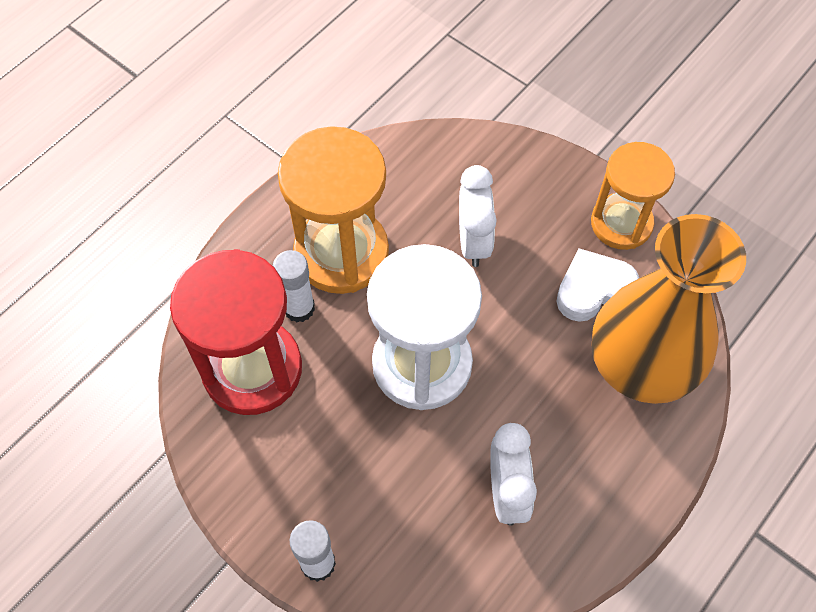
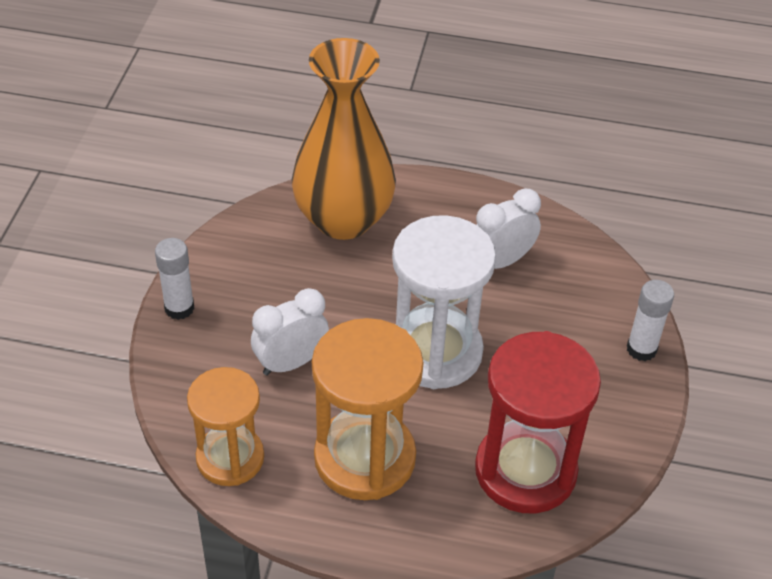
camera: 120 degrees left, 15 degrees down
white glue stick [273,250,315,322] -> white glue stick moved to [155,238,195,320]
white heart [556,248,639,322] -> none
orange hourglass [591,142,675,250] -> orange hourglass moved to [187,367,264,486]

